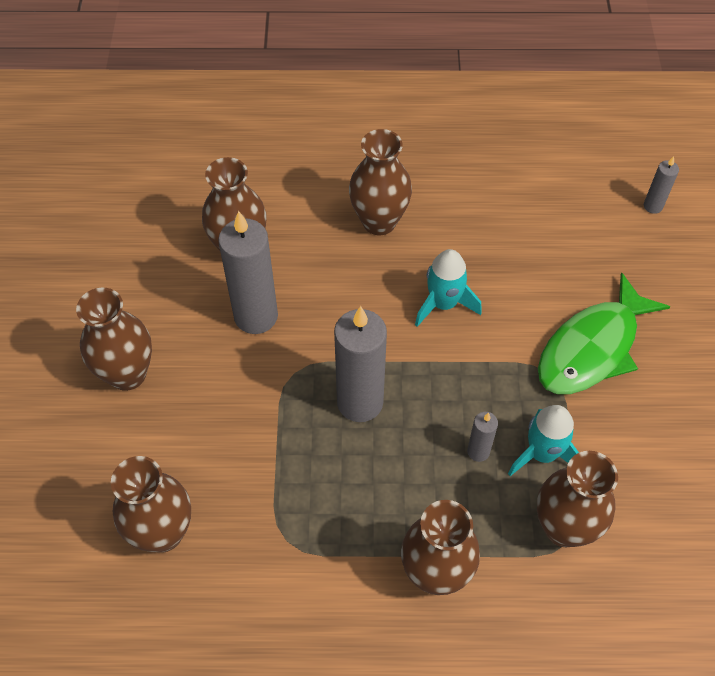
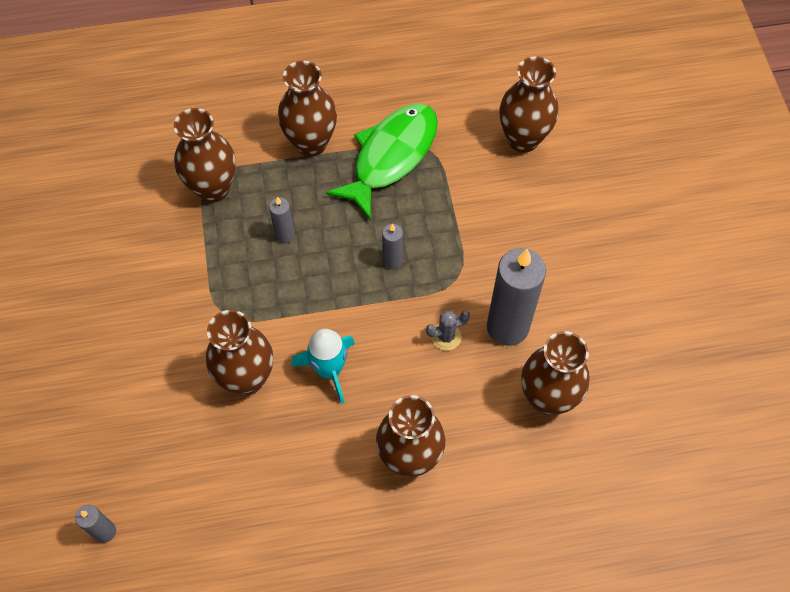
camera: 170 degrees right, 5 degrees up
brown vase [76,288,152,391] -> brown vase moved to [206,310,273,395]
grey candle [334,306,387,422] -> grey candle [382,224,403,270], size x0.48
turquoise rocket [508,405,579,476] -> none
green fish [538,272,670,394] -> green fish moved to [326,103,438,220]
none -> grey cactus [426,311,470,350]

